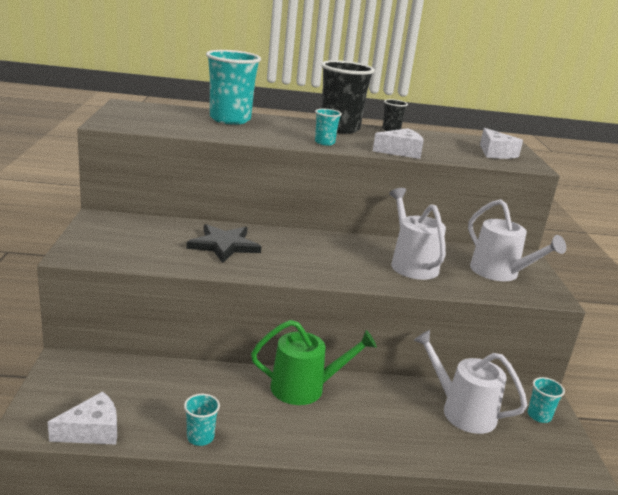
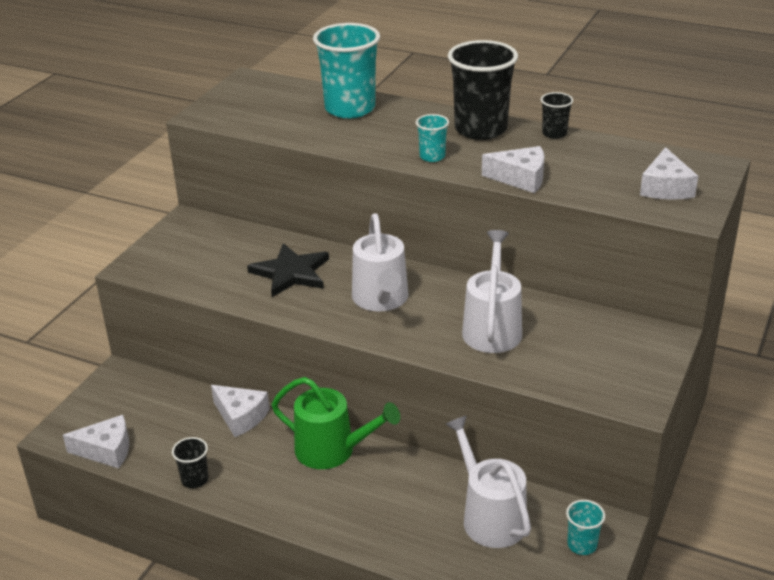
camera: 30 degrees right, 10 degrees up
turquoise cup [184,394,220,446] -> black cup [172,437,209,488]
white watering can [468,199,566,281] -> white watering can moved to [352,213,409,312]
none -> white cheese [211,385,269,437]

